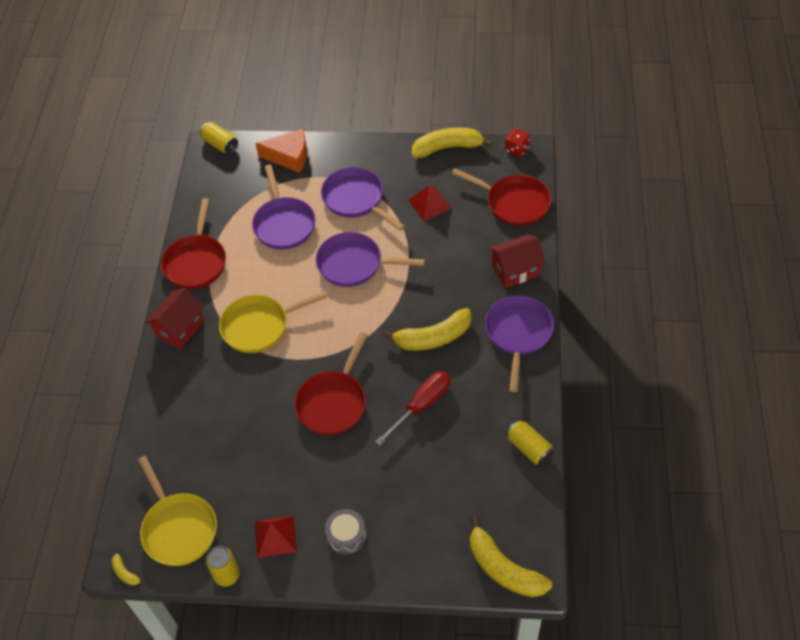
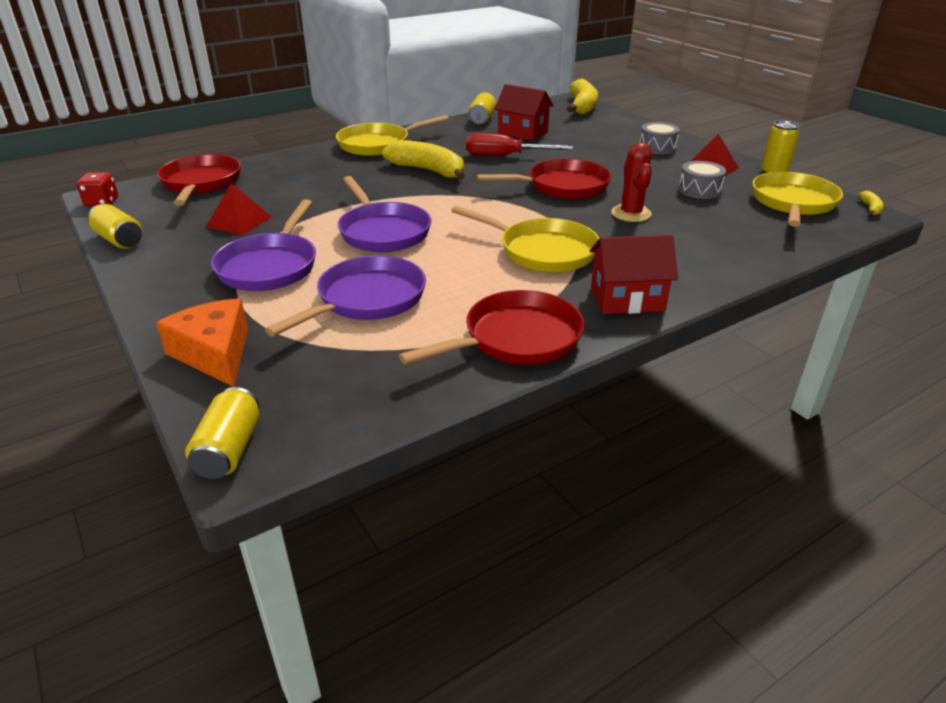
camera: 130 degrees left, 20 degrees down
yellow banana [412,127,493,158] -> yellow can [88,204,143,249]
purple pan [485,295,554,392] -> yellow pan [336,115,449,156]
red house [489,234,545,288] -> red house moved to [494,84,554,141]
none -> red cactus [611,143,652,222]
none -> grey drum [678,161,726,199]

